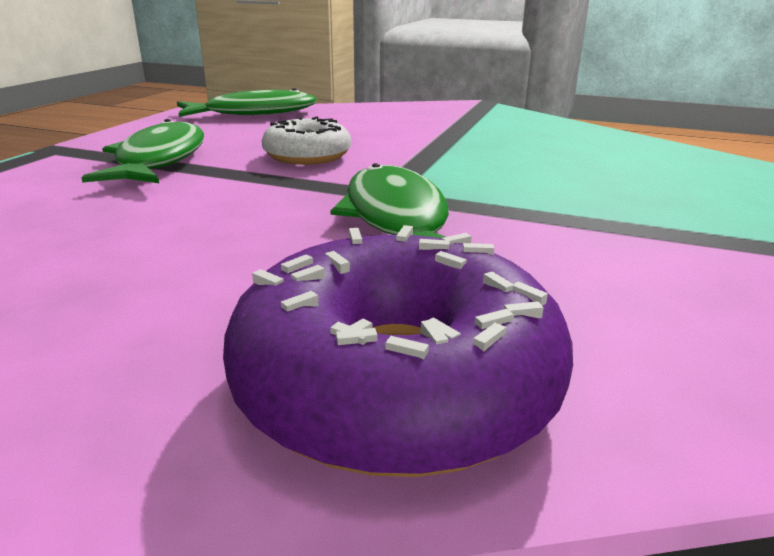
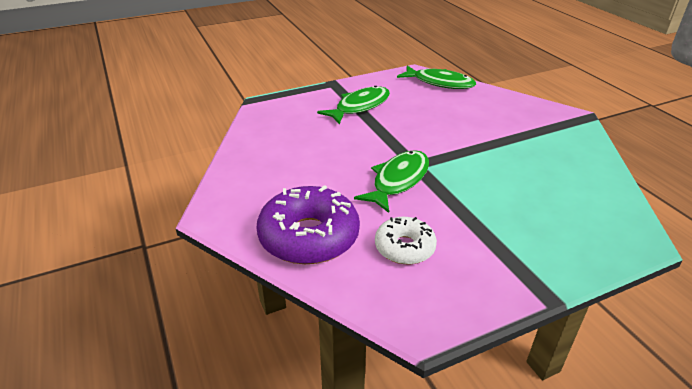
camera: 45 degrees right, 10 degrees up
white donut [262,116,351,165] -> white donut moved to [375,217,437,264]

